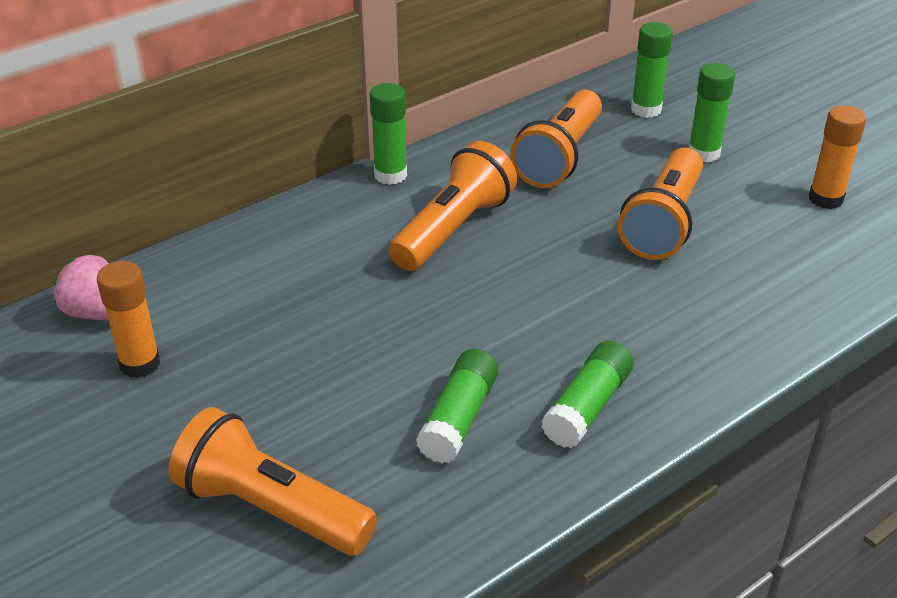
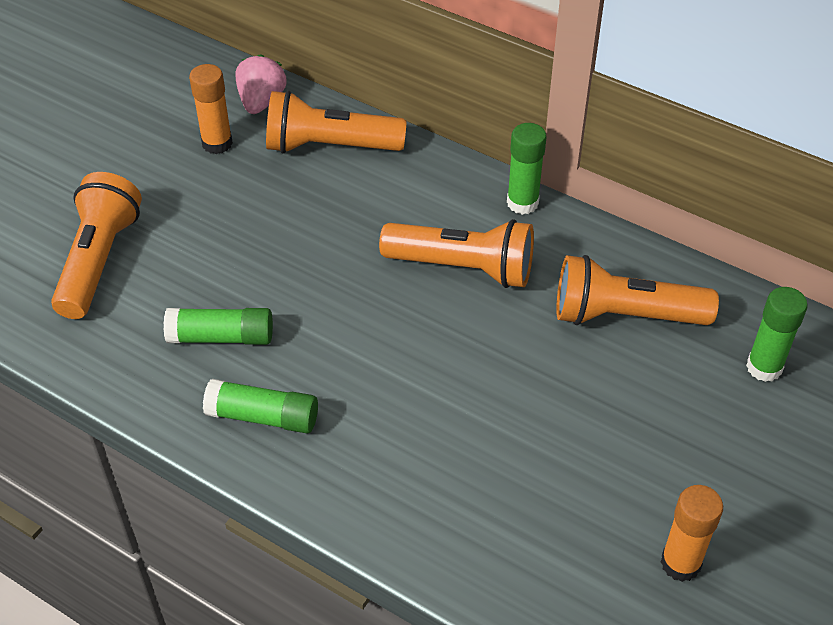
camera: 70 degrees right, 10 degrees up
orange flashlight [618,148,703,260] -> orange flashlight moved to [266,90,407,154]
green glue stick [689,63,735,163] -> none

